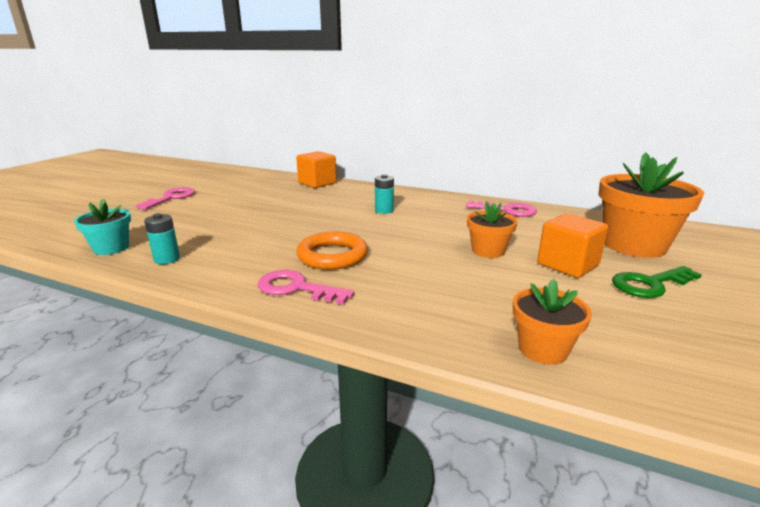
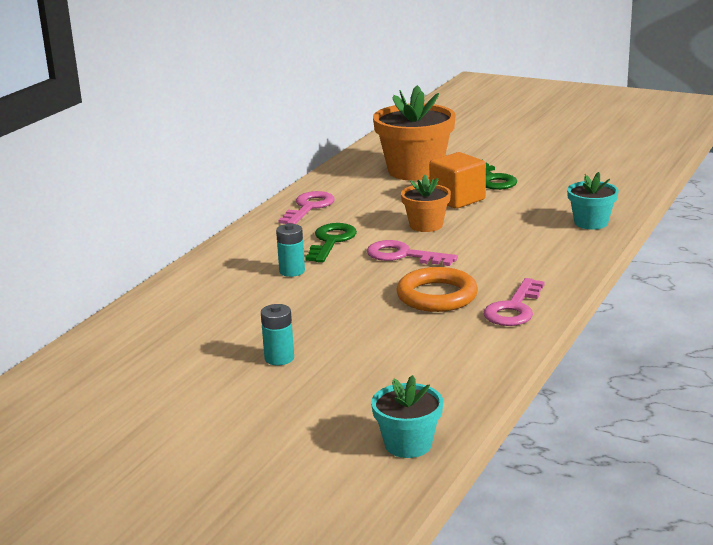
camera: 85 degrees left, 0 degrees up
pink key [135,187,195,210] -> pink key moved to [367,240,458,266]
turquoise battery [144,213,180,264] -> turquoise battery moved to [261,304,294,366]
orange cube [296,151,337,188] -> none
orange flower pot [513,279,592,365] -> turquoise flower pot [567,172,619,230]
none -> green key [305,223,357,263]

